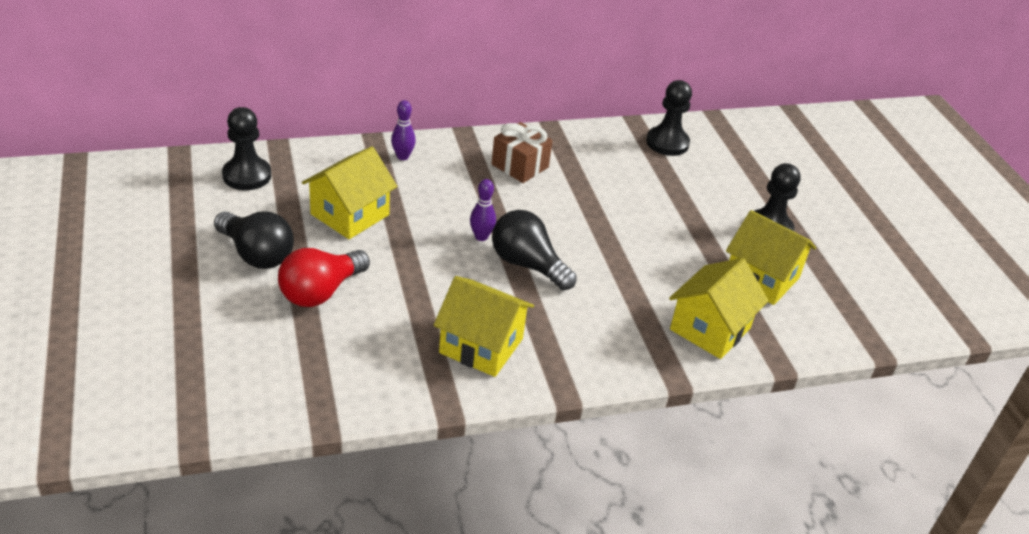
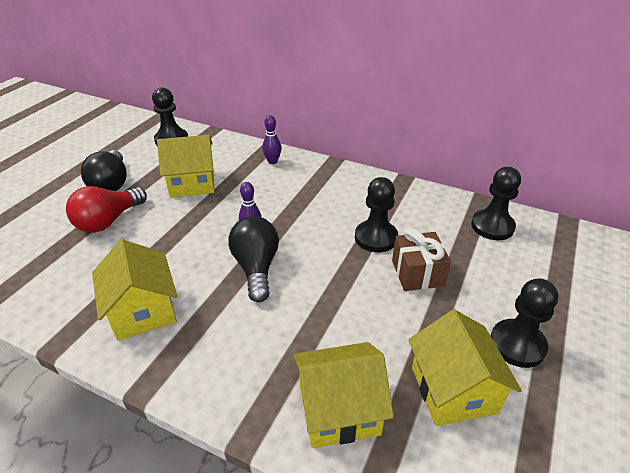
camera: 45 degrees right, 0 degrees up
red light bulb [278,248,370,307] -> red light bulb turned 45 degrees counterclockwise [66,186,147,233]
brown gift [491,122,553,183] -> brown gift moved to [392,227,451,291]
none -> black pawn [355,177,398,253]

